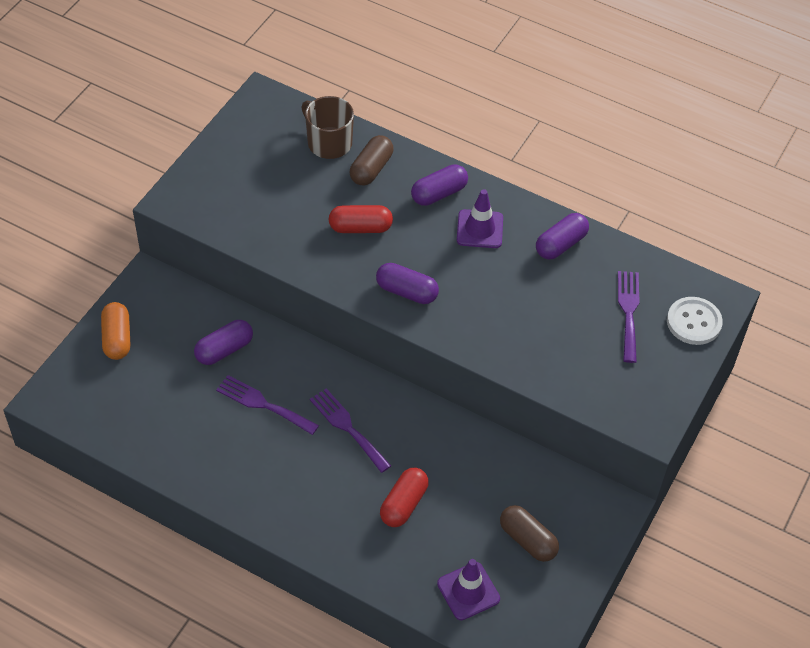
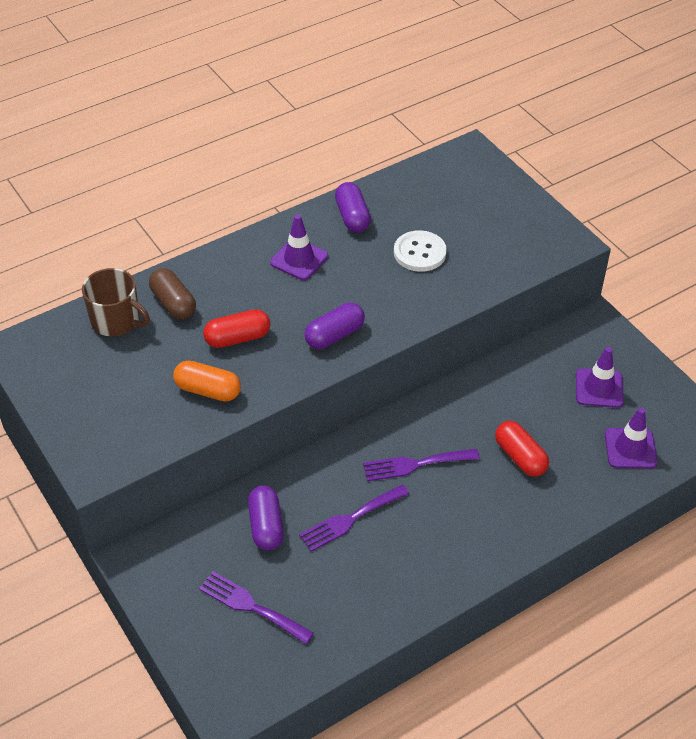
camera: 60 degrees left, 5 degrees down
orange capsule [101,302,130,360] -> orange capsule moved to [173,361,241,401]
brown mug [301,96,354,159] -> brown mug turned 135 degrees counterclockwise [82,268,150,336]
red capsule [329,205,393,233] -> red capsule turned 45 degrees clockwise [203,309,270,348]
purple capsule [411,164,468,206] -> none
brown capsule [500,505,559,562] -> purple traffic cone [576,347,624,408]
purple fork [618,271,640,363] -> purple fork moved to [199,571,314,644]
white button [667,297,723,345] -> white button moved to [394,230,447,272]

